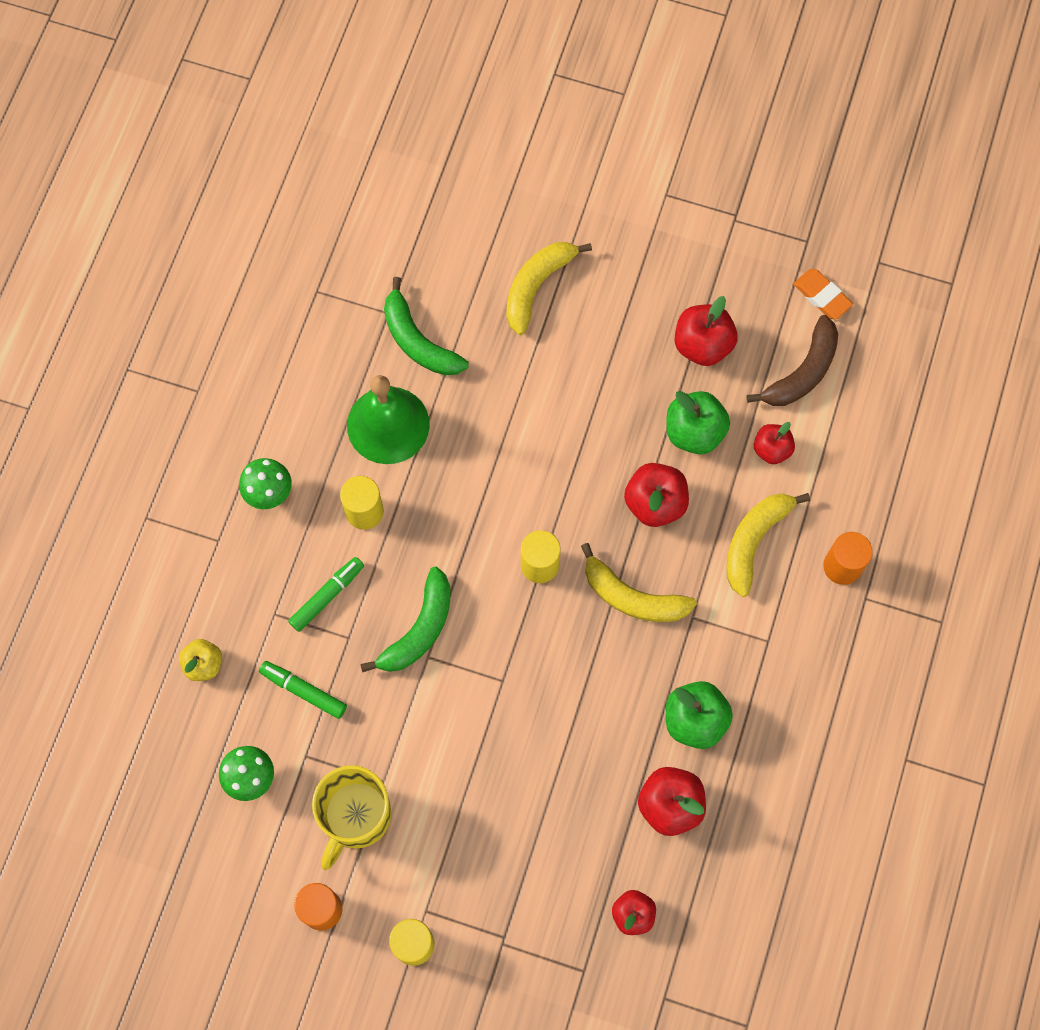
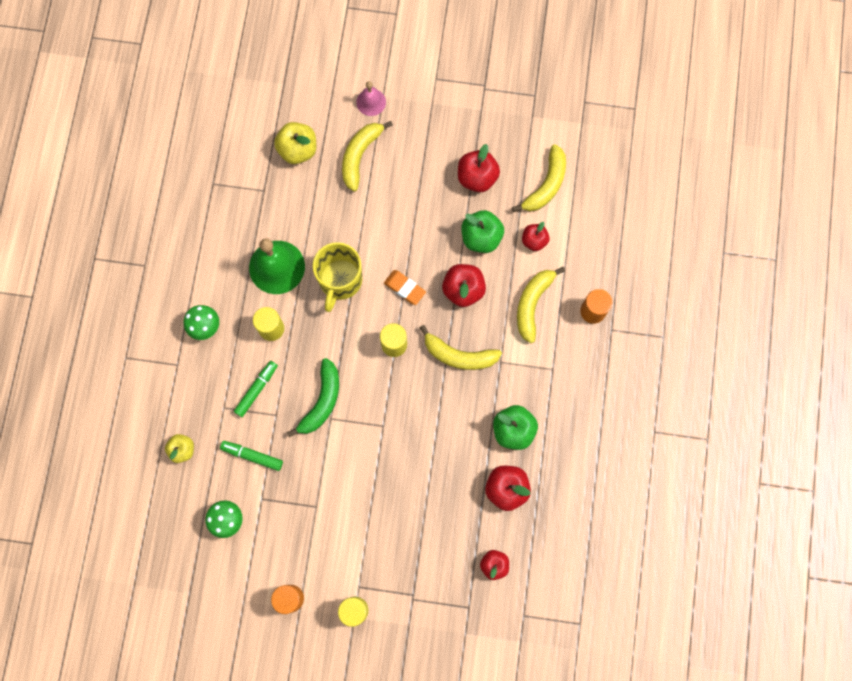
camera: 10 degrees left, 5 degrees up
yellow mug [312,765,391,870] -> yellow mug moved to [313,242,362,312]
green banana [384,277,469,375] -> none
brown banana [747,315,838,406] -> yellow banana [512,144,566,212]
orange eraser [793,269,853,320] -> orange eraser moved to [384,270,426,305]
none -> yellow apple [274,122,316,164]
none -> pink bell [356,81,386,116]

